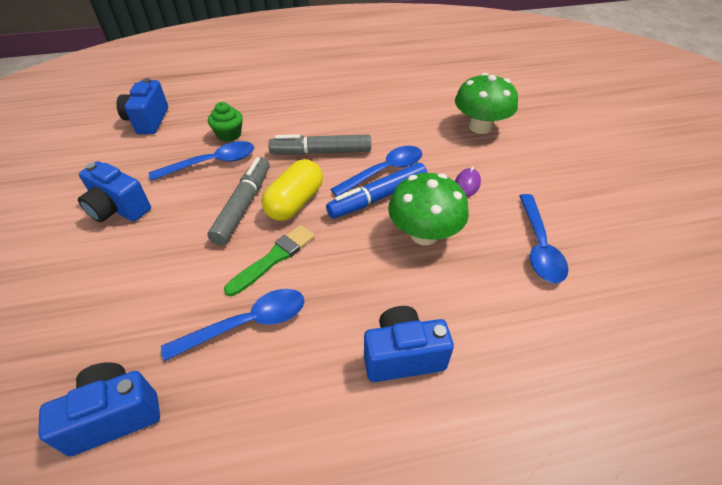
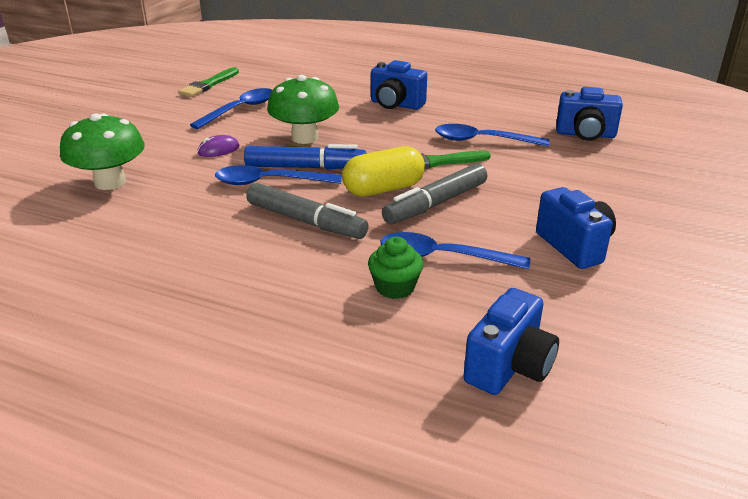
camera: 145 degrees left, 15 degrees down
none -> green brush [178,67,239,97]

